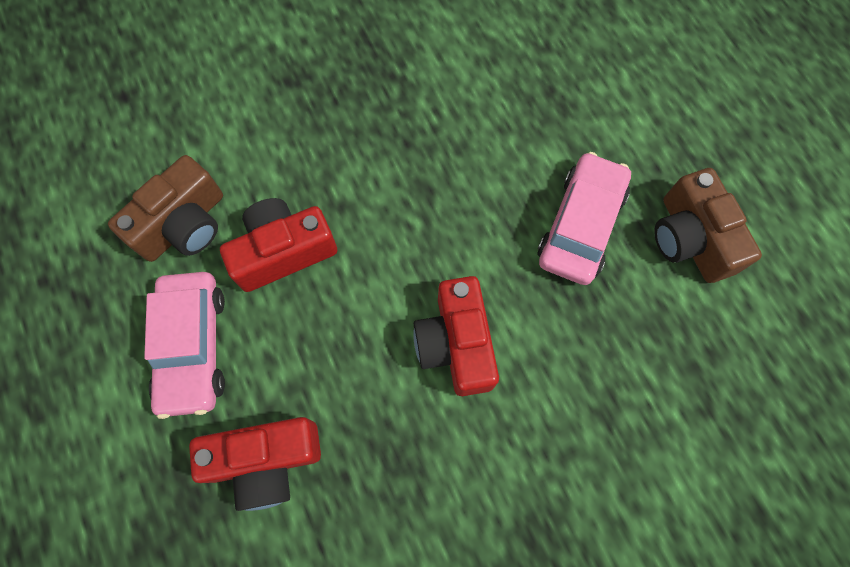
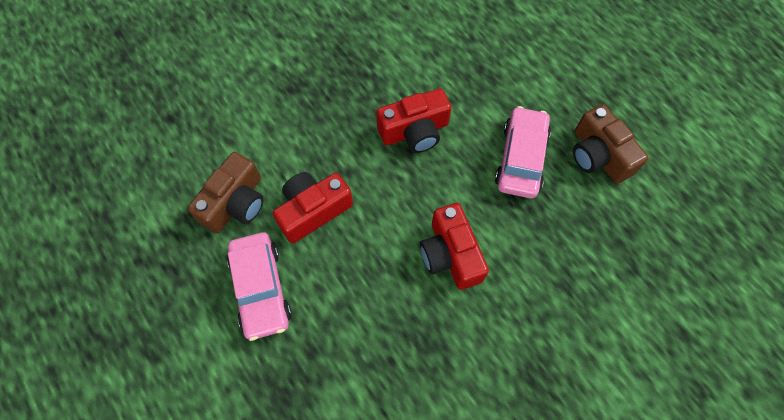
camera: 10 degrees left, 5 degrees down
red camera [189,417,321,511] -> red camera moved to [376,88,451,153]

